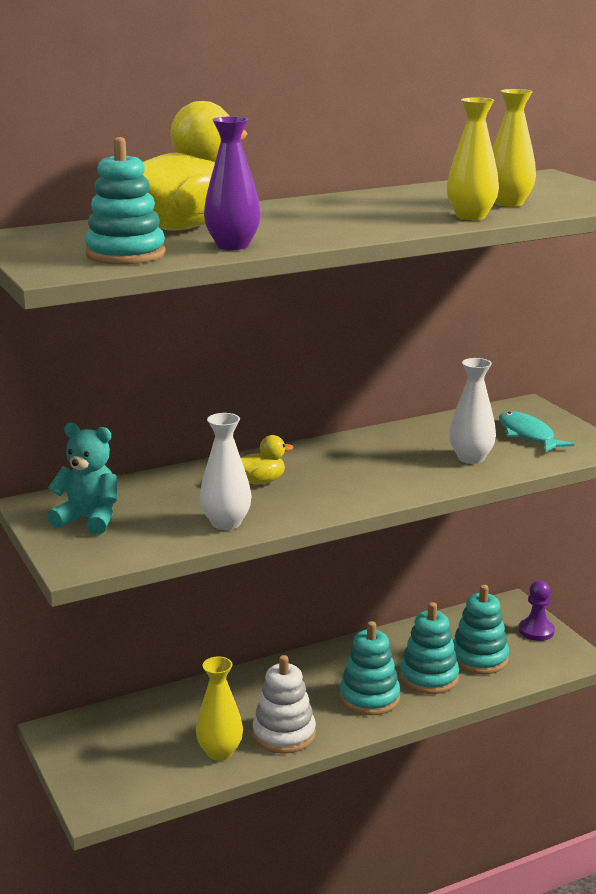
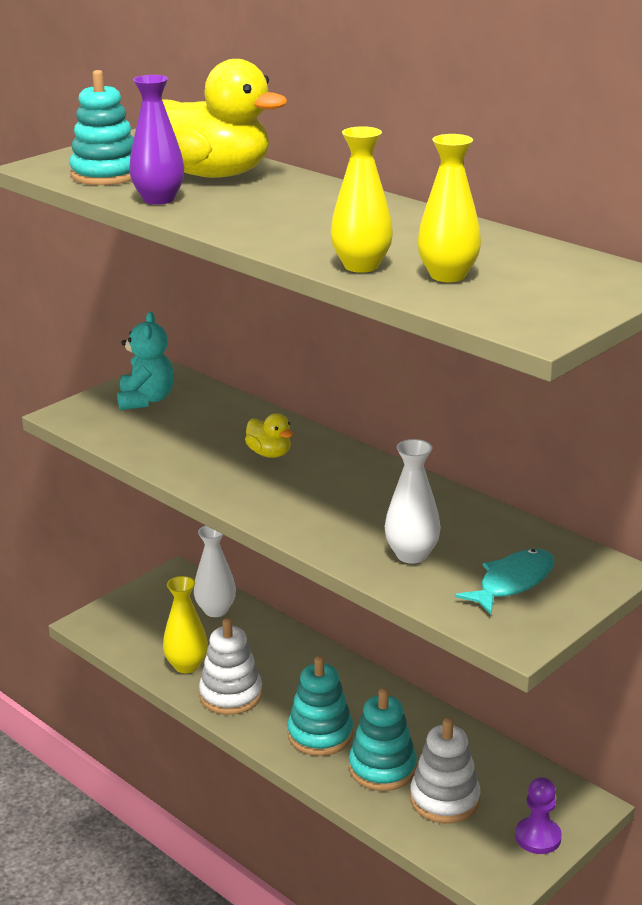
camera: 70 degrees right, 5 degrees up
white vase [200,413,252,530] -> white vase moved to [194,526,236,617]
turquoise stacking toy [453,585,509,674] -> white stacking toy [410,718,480,823]

